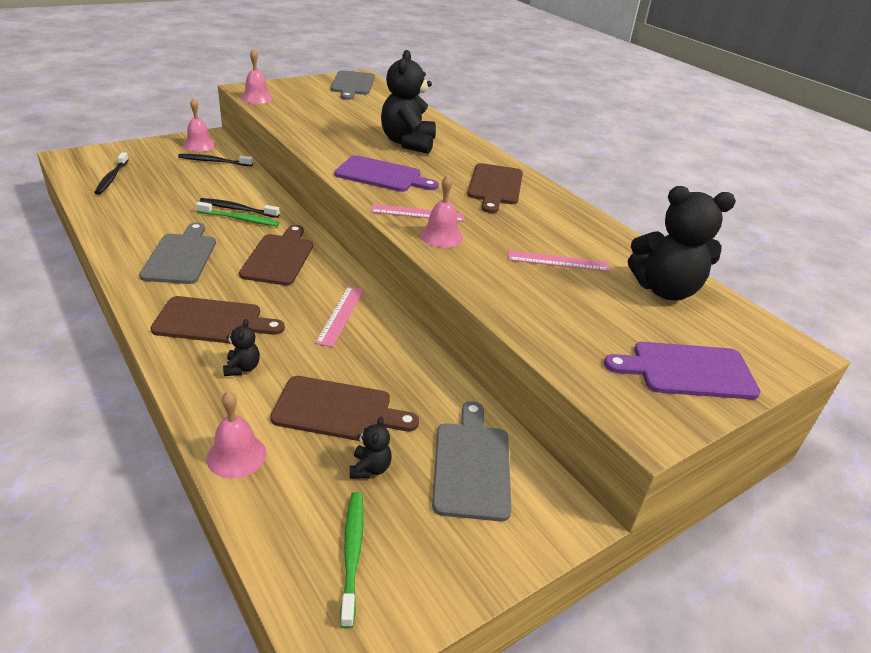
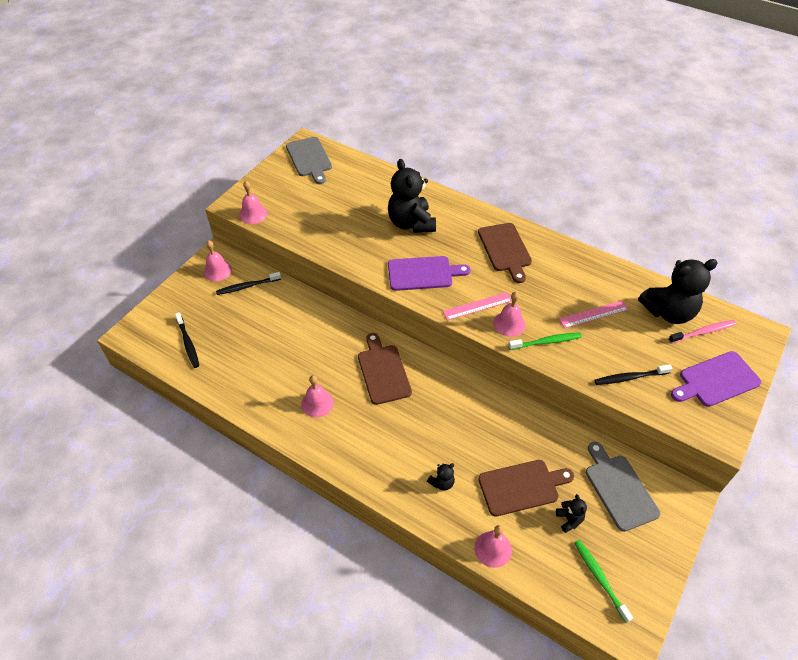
camera: 20 degrees left, 15 degrees up
grey cutting board [139,222,216,284] -> pink bell [301,375,334,418]
brown cutting board [151,296,285,344] -> none
green toothbrush [196,202,279,226] -> green toothbrush moved to [508,333,582,350]
black toothbrush [199,198,280,218] -> black toothbrush moved to [594,364,673,385]
black teddy bear [223,319,260,376] -> black teddy bear turned 75 degrees clockwise [427,463,455,491]
pink ruler [315,286,364,347] -> none
none -> pink toothbrush [668,320,736,343]

